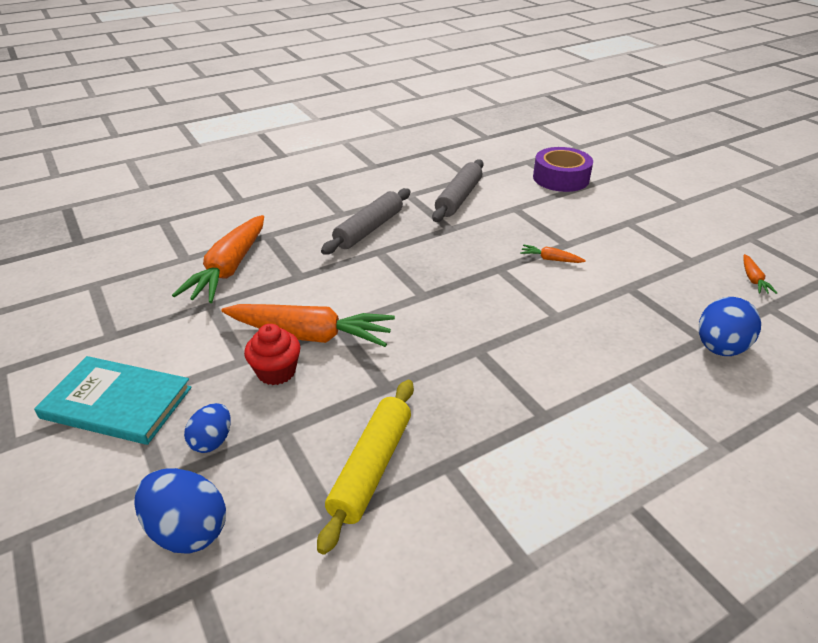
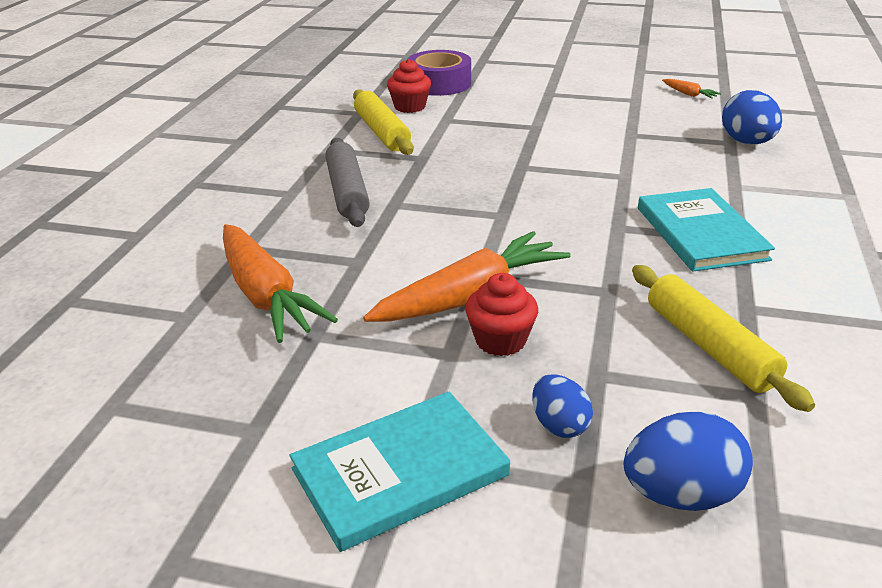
camera: 45 degrees left, 5 degrees down
grey rolling pin [432,159,483,222] -> yellow rolling pin [353,89,414,155]
orange carrot [520,244,586,263] -> none
none -> red cupcake [387,59,431,113]
none -> turquoise book [638,188,775,272]

